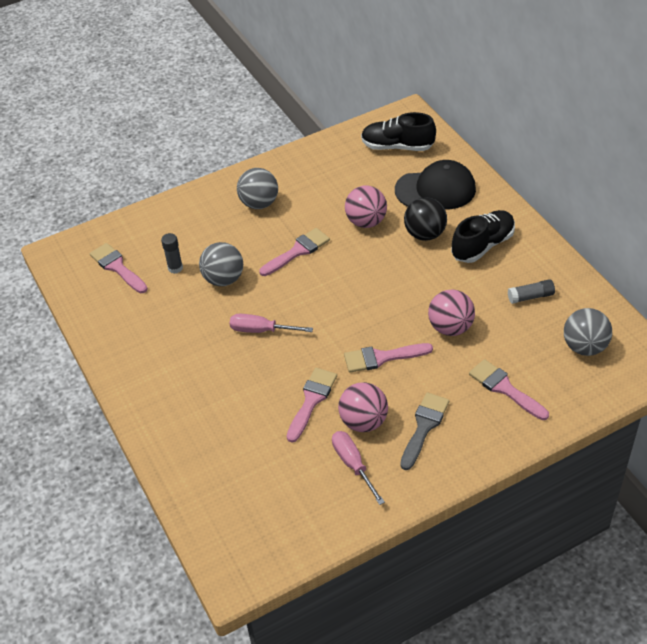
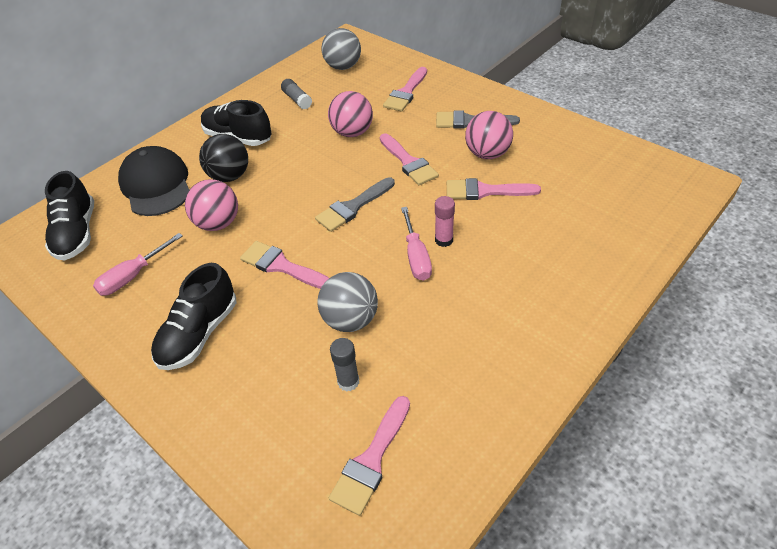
camera: 110 degrees left, 0 degrees up
grey ball [237,168,278,209] -> black shoe [151,263,236,370]
pink screwdriver [332,431,385,505] -> pink screwdriver moved to [93,233,183,296]
none -> grey brush [315,177,395,232]
none -> pink glue stick [435,196,455,247]

